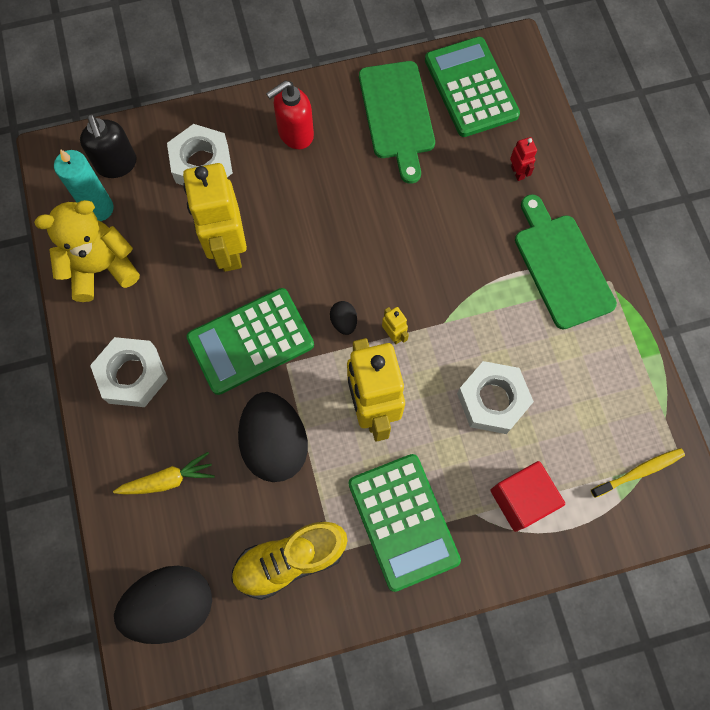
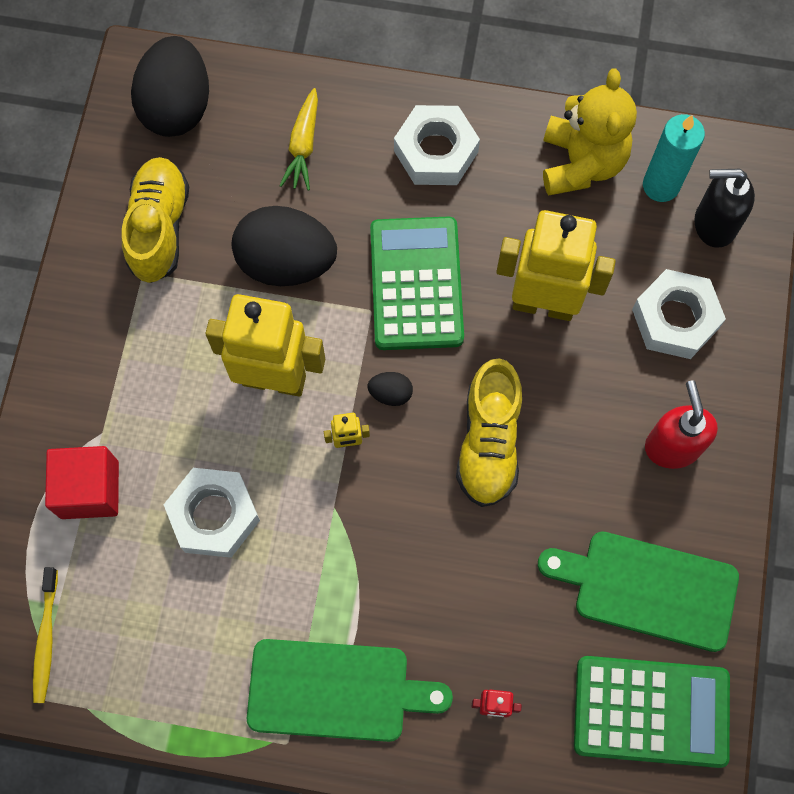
camera: 115 degrees right, 0 degrees up
green calculator [348,454,461,592] -> none
none -> yellow shoe [456,358,522,507]

